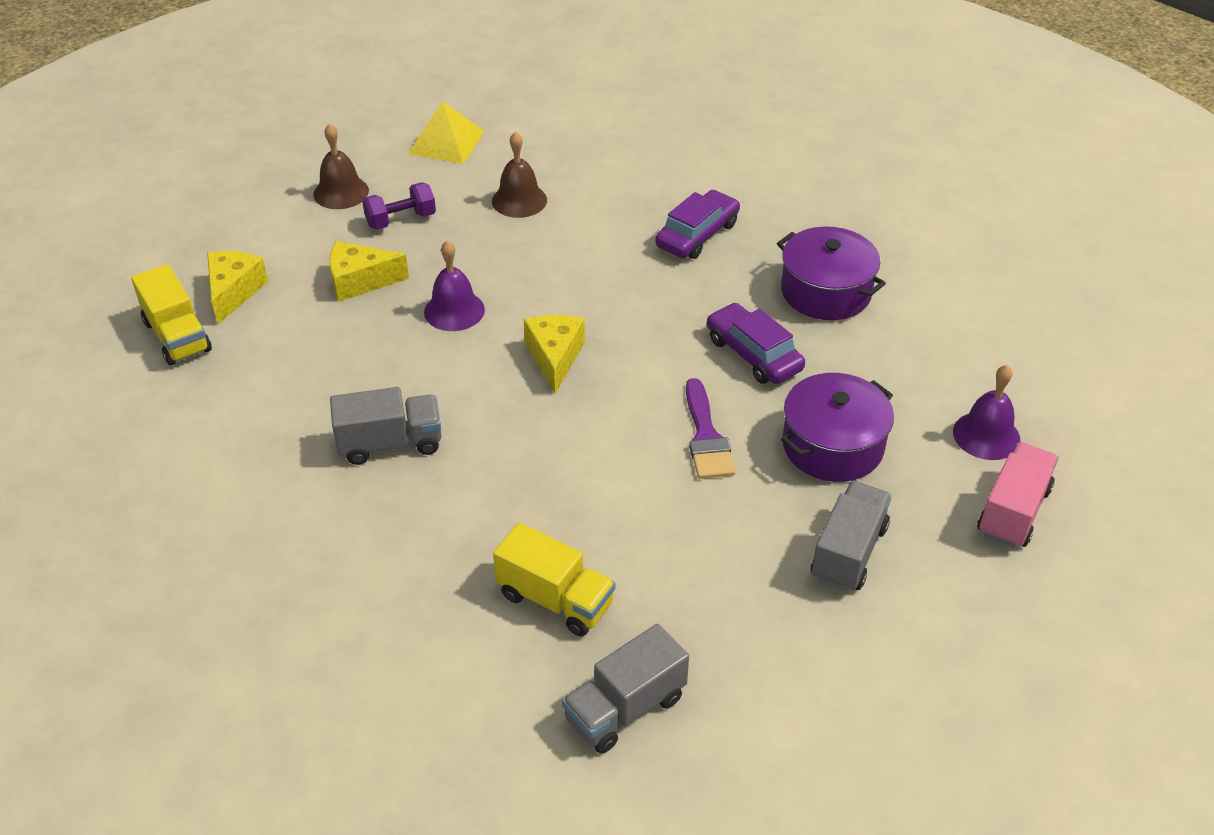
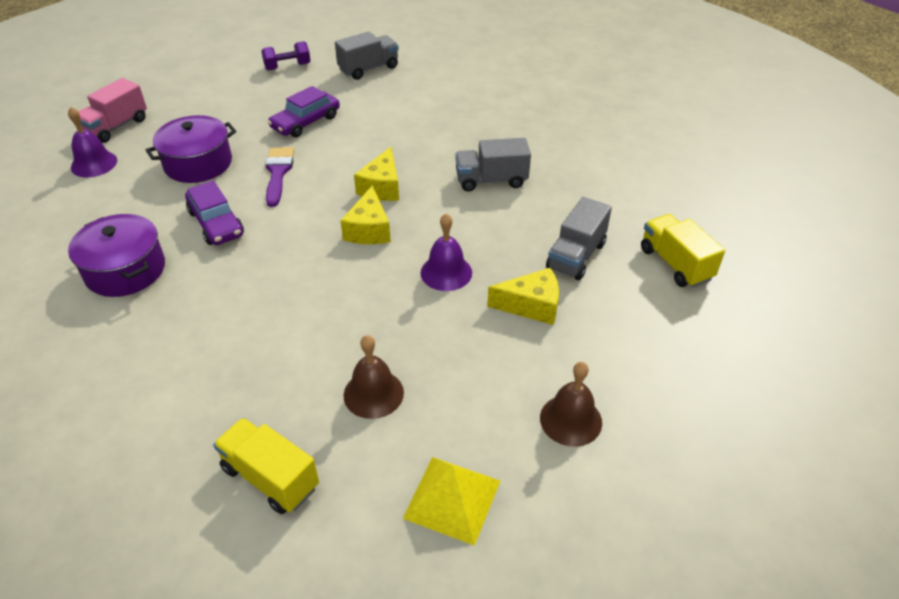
camera: 175 degrees left, 0 degrees up
yellow cheese [207,251,268,324] -> yellow cheese moved to [354,147,399,201]
purple dumbbell [362,182,436,230] -> purple dumbbell moved to [261,41,310,71]
yellow truck [493,522,615,636] -> yellow truck moved to [213,418,319,514]
purple car [655,190,740,259] -> purple car moved to [268,86,340,137]
grey truck [811,481,892,592] -> grey truck moved to [546,197,612,280]

